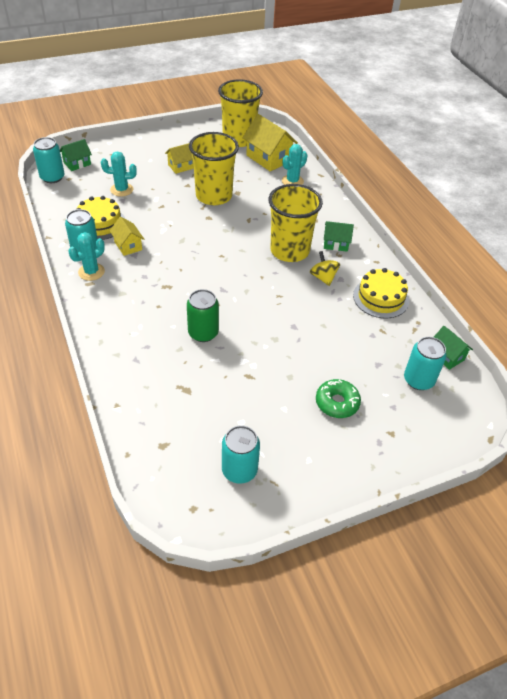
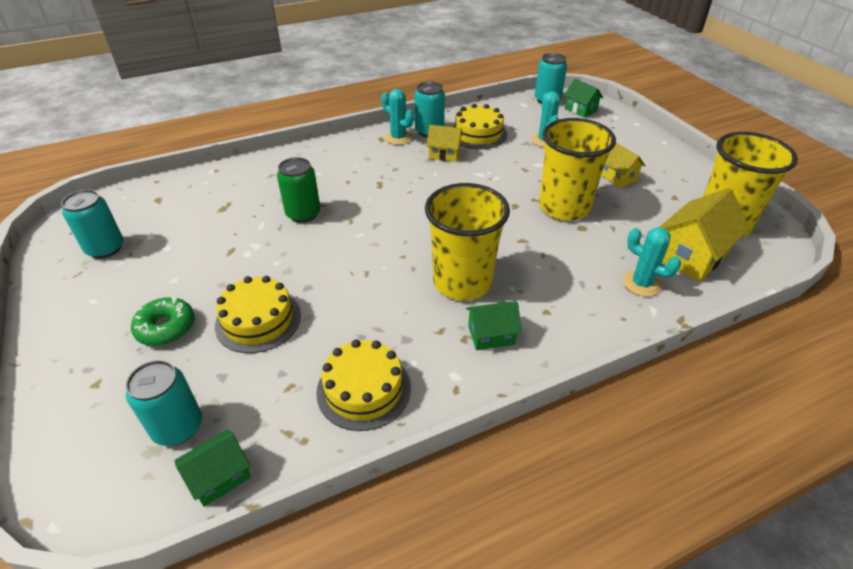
camera: 90 degrees right, 5 degrees down
yellow house [110,217,144,256] -> yellow house turned 45 degrees clockwise [426,125,463,162]
yellow spinning top [310,251,340,286] -> none
green house [324,221,354,252] -> green house turned 75 degrees clockwise [466,301,522,350]
none -> yellow cake [215,276,301,353]

